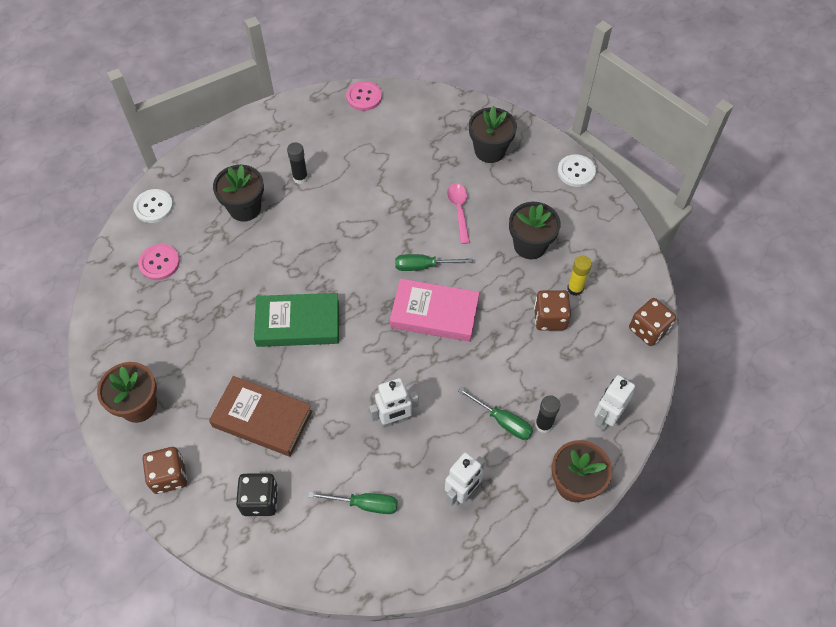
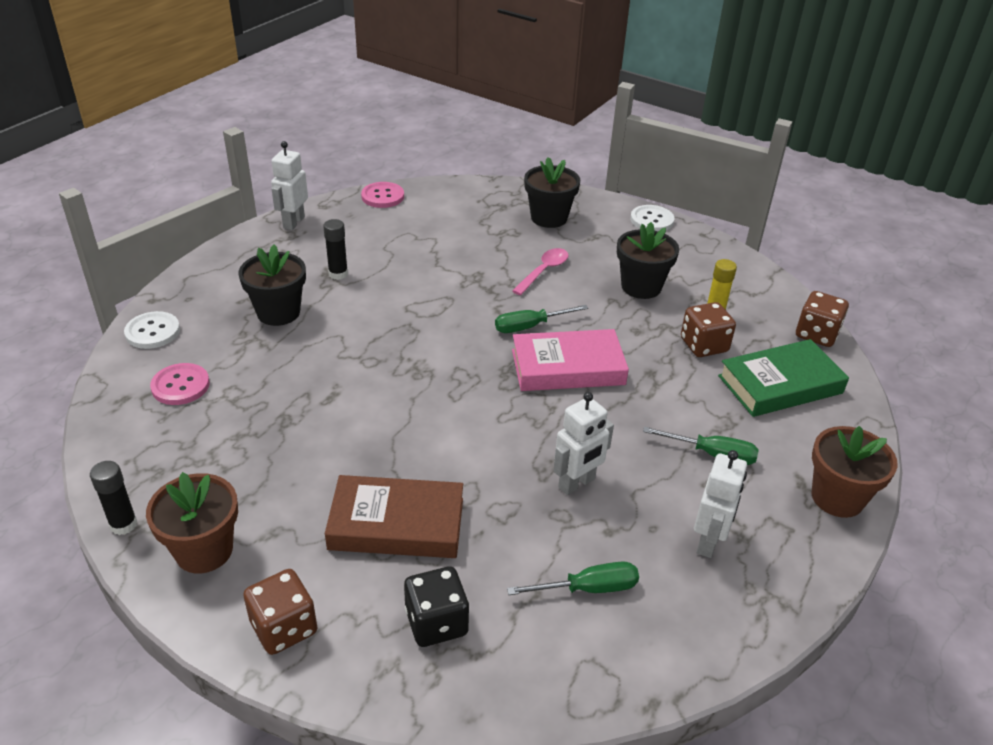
camera: 20 degrees left, 20 degrees down
green book [254,293,339,347] -> green book moved to [718,339,849,417]
pink spoon [447,183,470,244] -> pink spoon turned 60 degrees clockwise [512,248,569,295]
black glue stick [535,395,560,433] -> black glue stick moved to [90,461,137,535]
white robot [594,375,635,431] -> white robot moved to [271,141,308,230]

